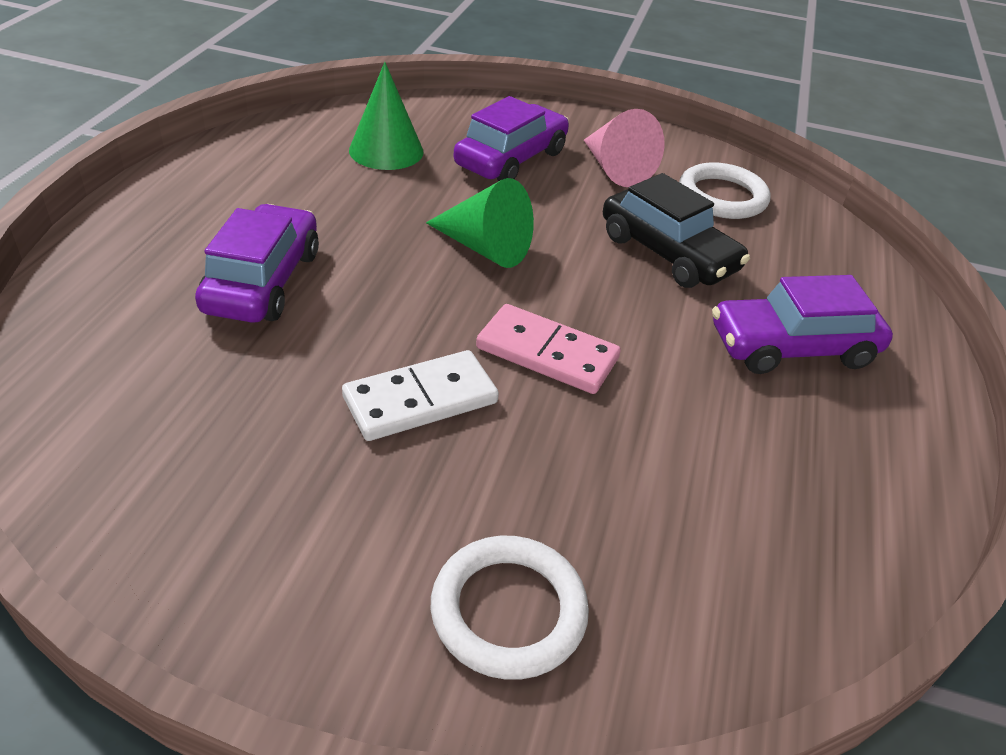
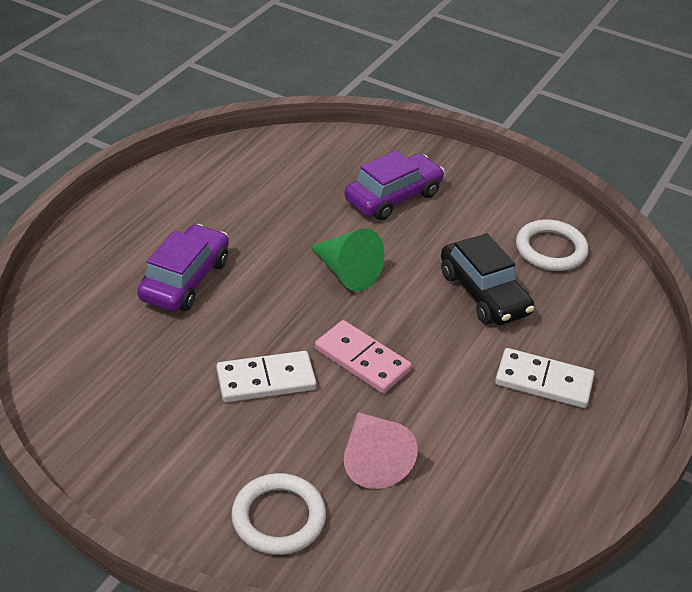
camera: 15 degrees right, 0 degrees up
green cone [349,62,424,170] -> none
pink cone [584,109,664,187] -> pink cone moved to [344,412,418,489]
purple car [712,275,893,374] -> white domino [495,348,594,408]

